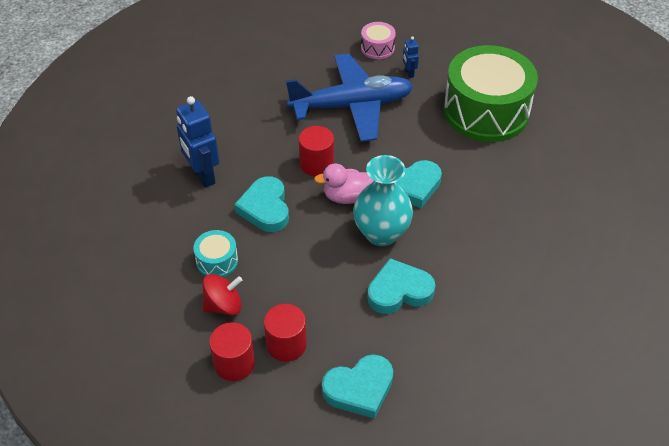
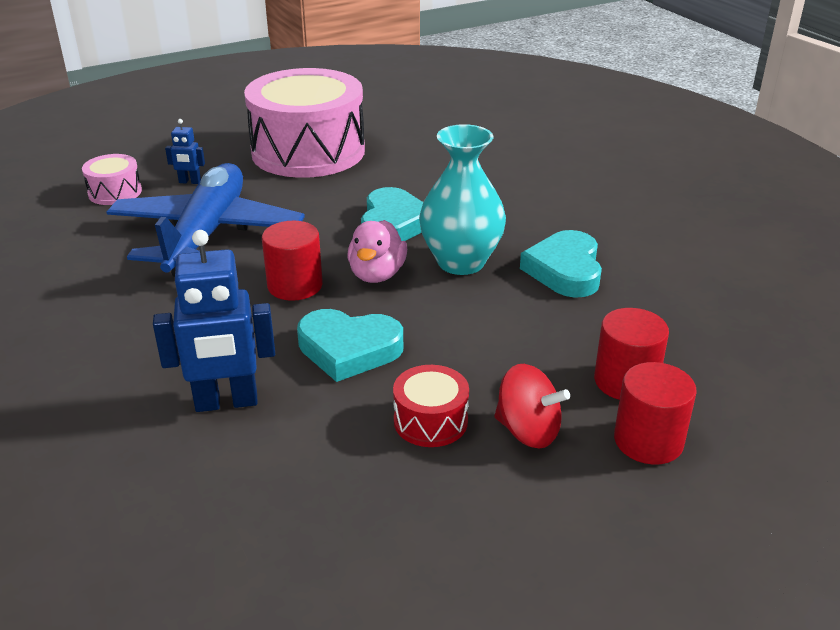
camera: 70 degrees left, 15 degrees down
turquoise drum [193,230,238,277] -> red drum [393,365,469,447]
red spinning top [203,274,242,315] -> red spinning top turned 120 degrees clockwise [494,364,570,448]
turquoise heart [322,354,393,419] -> none
green drum [444,45,538,142] -> pink drum [244,68,365,178]

